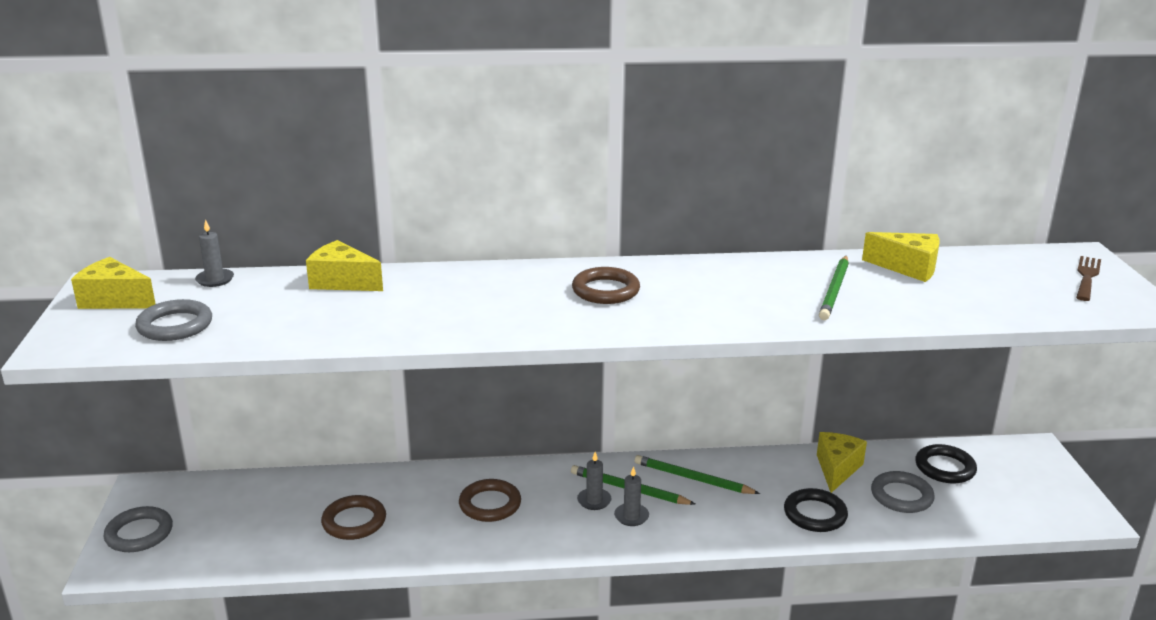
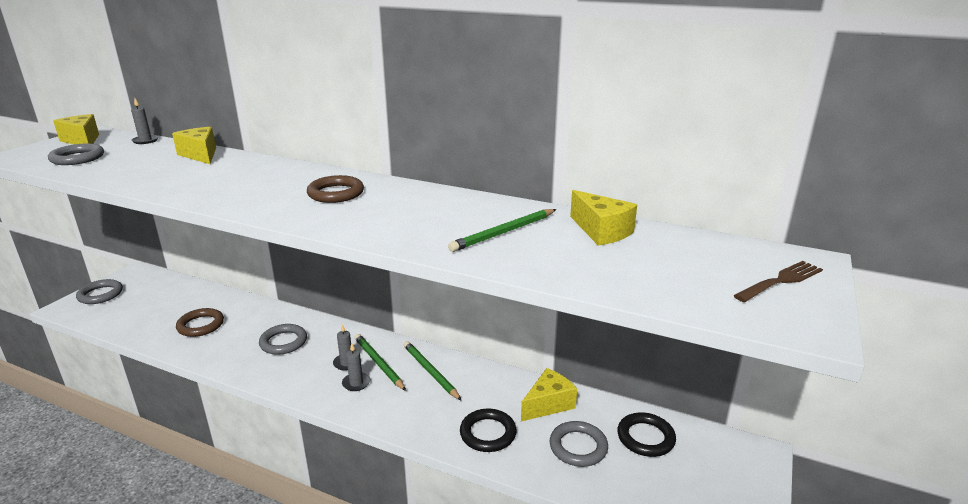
camera: 30 degrees right, 0 degrees up
brown ring [459,479,521,522] -> grey ring [259,324,307,355]

